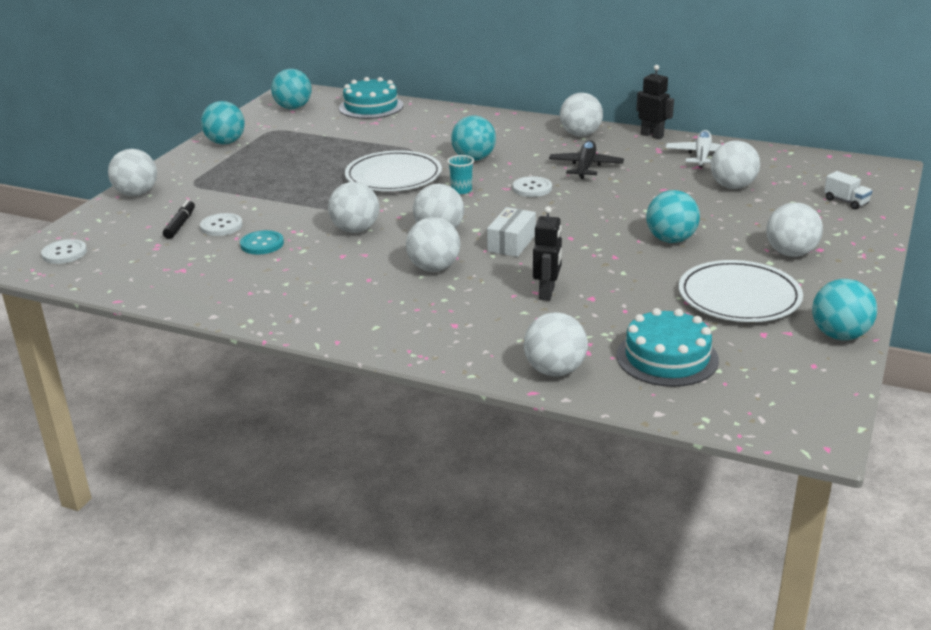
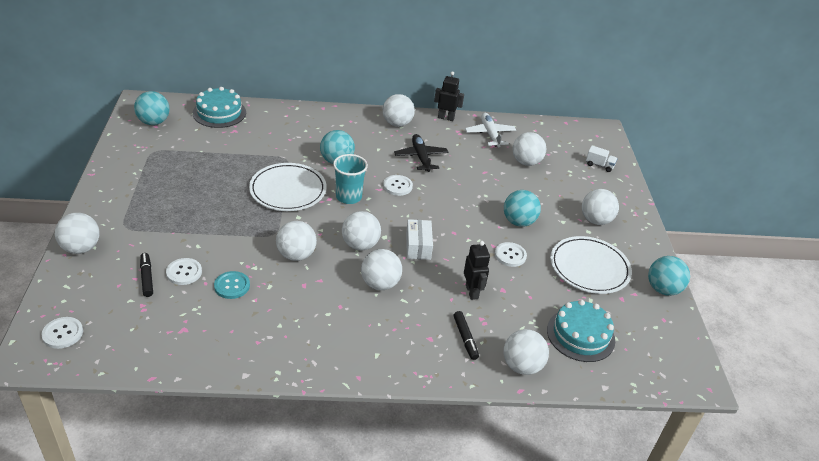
camera: 30 degrees left, 10 degrees up
turquoise ball [201,101,245,144] -> none
turquoise cup [447,155,474,194] -> turquoise cup [333,154,368,204], size x1.65
none -> black marker [454,311,479,360]
none -> white button [495,242,527,267]

